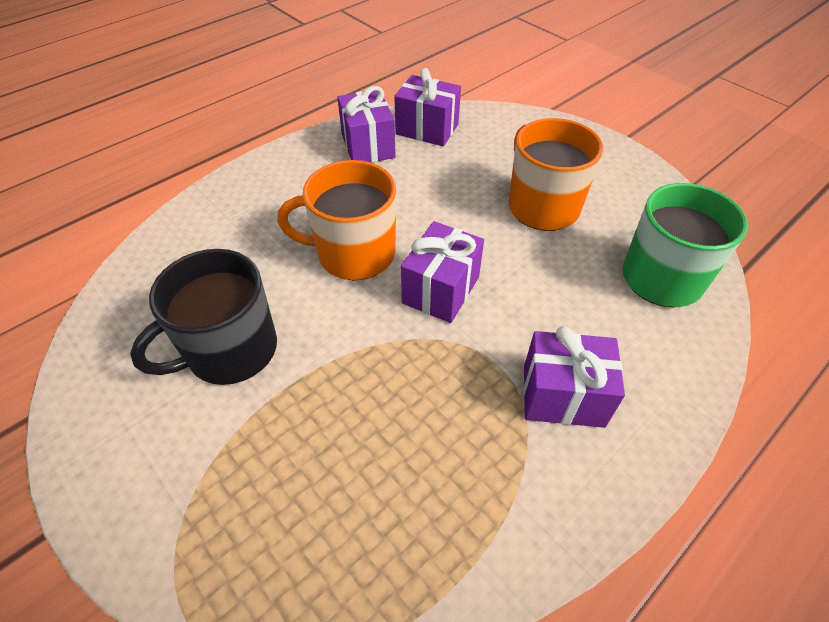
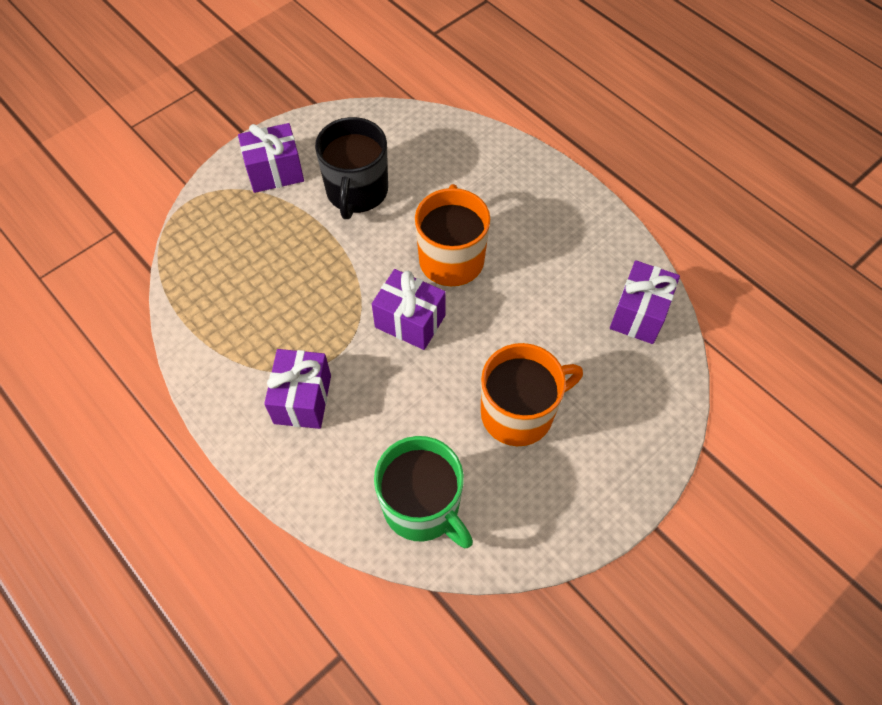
camera: 90 degrees right, 10 degrees up
black mug [130,249,277,385] -> black mug turned 135 degrees counterclockwise [315,117,388,219]
purple gift [337,86,396,163] -> purple gift moved to [238,123,304,193]

